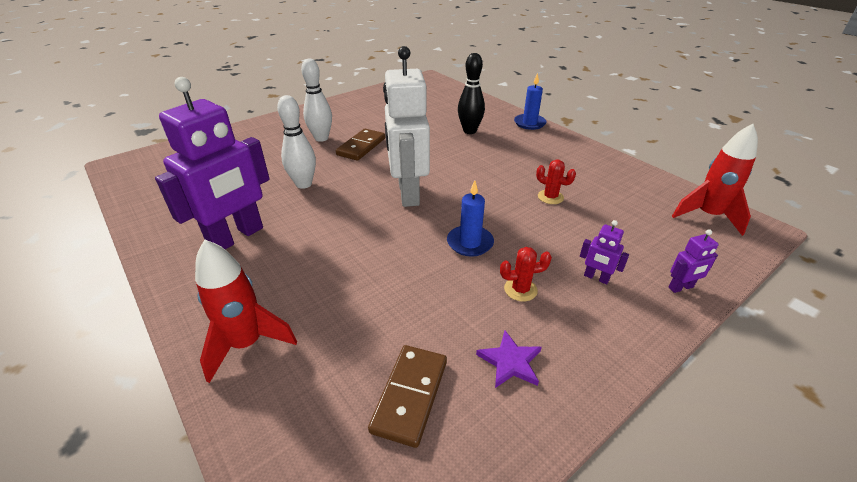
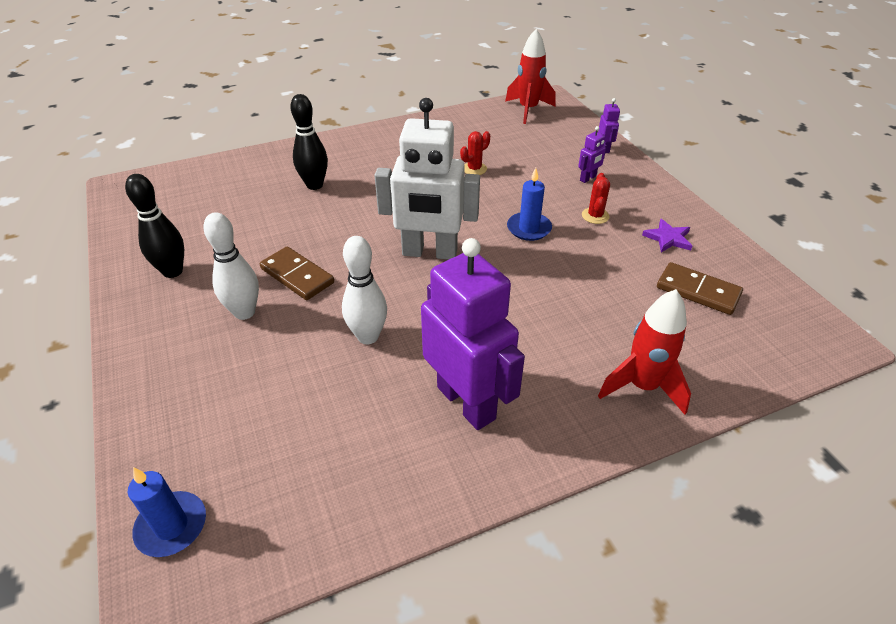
camera: 75 degrees left, 5 degrees up
blue candle [514,73,547,130] -> blue candle moved to [128,467,206,557]
none -> black bowling pin [125,174,184,278]

